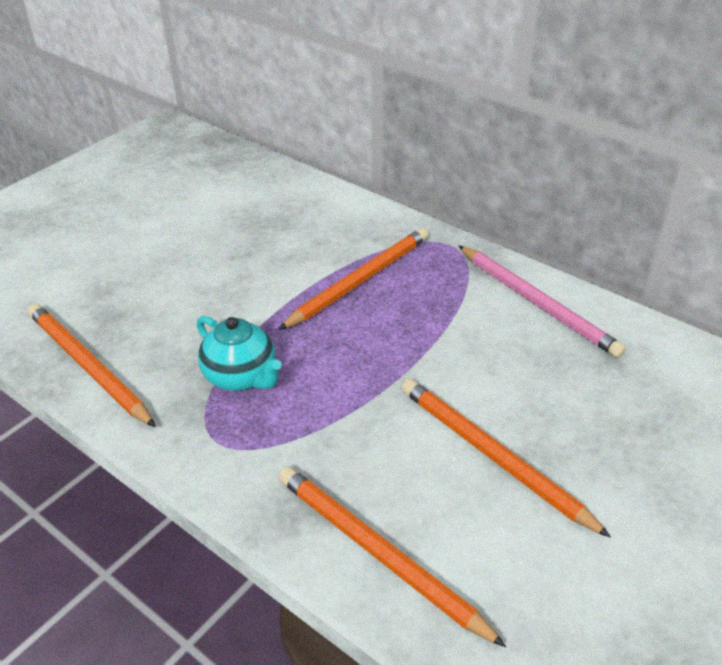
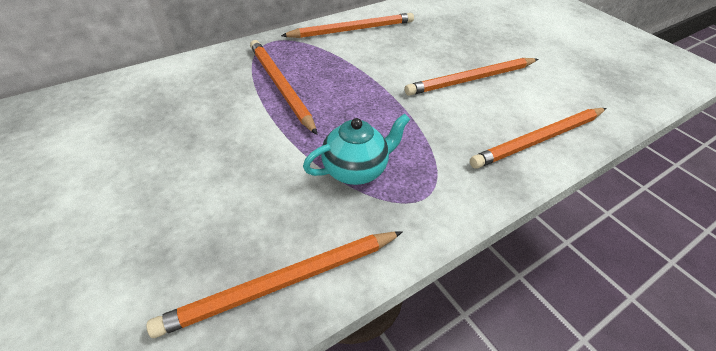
camera: 75 degrees left, 5 degrees up
pink pencil [459,246,626,358] -> orange pencil [281,13,414,38]

